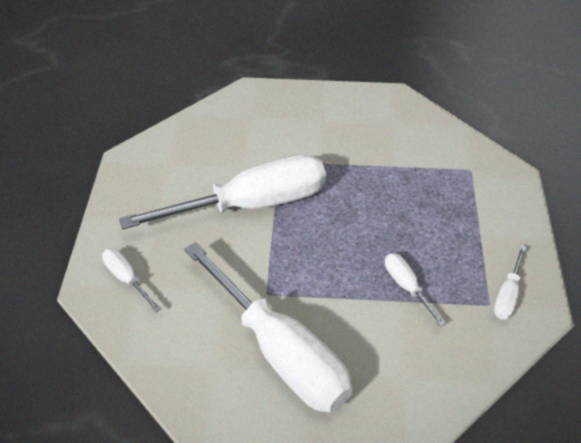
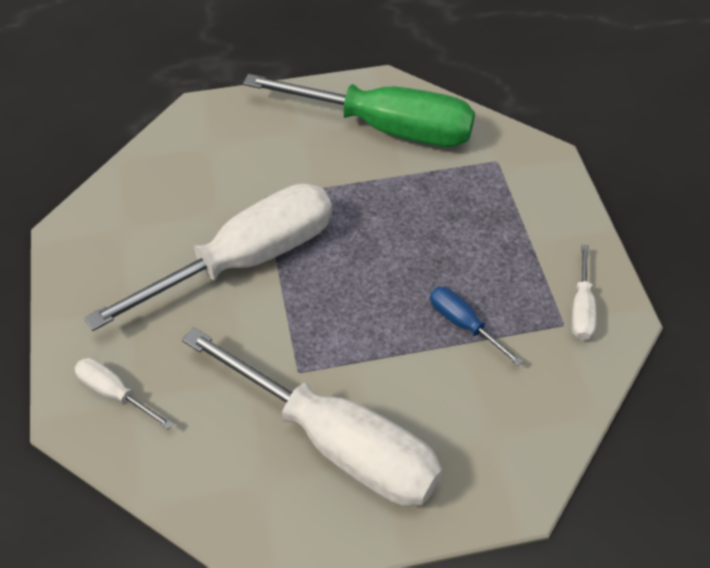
camera: 15 degrees left, 5 degrees up
white screwdriver [385,253,445,327] -> blue screwdriver [430,287,523,366]
none -> green screwdriver [243,74,475,147]

